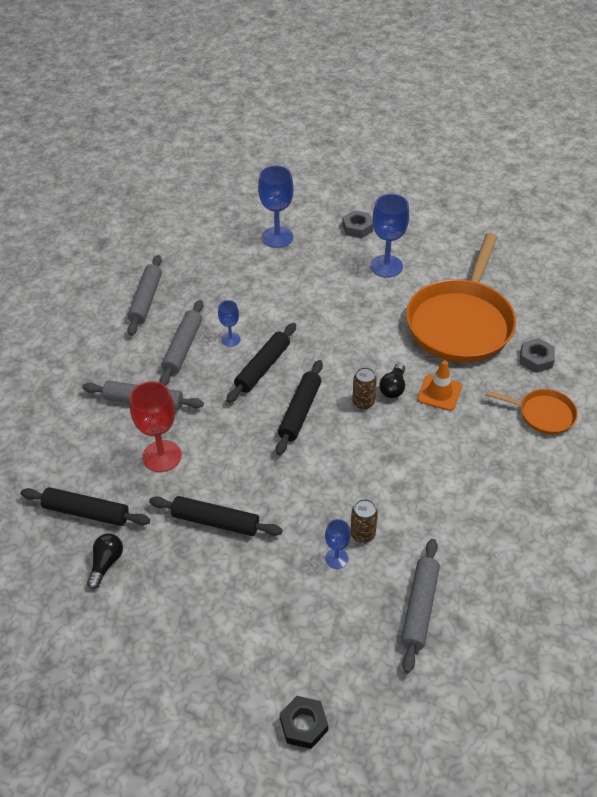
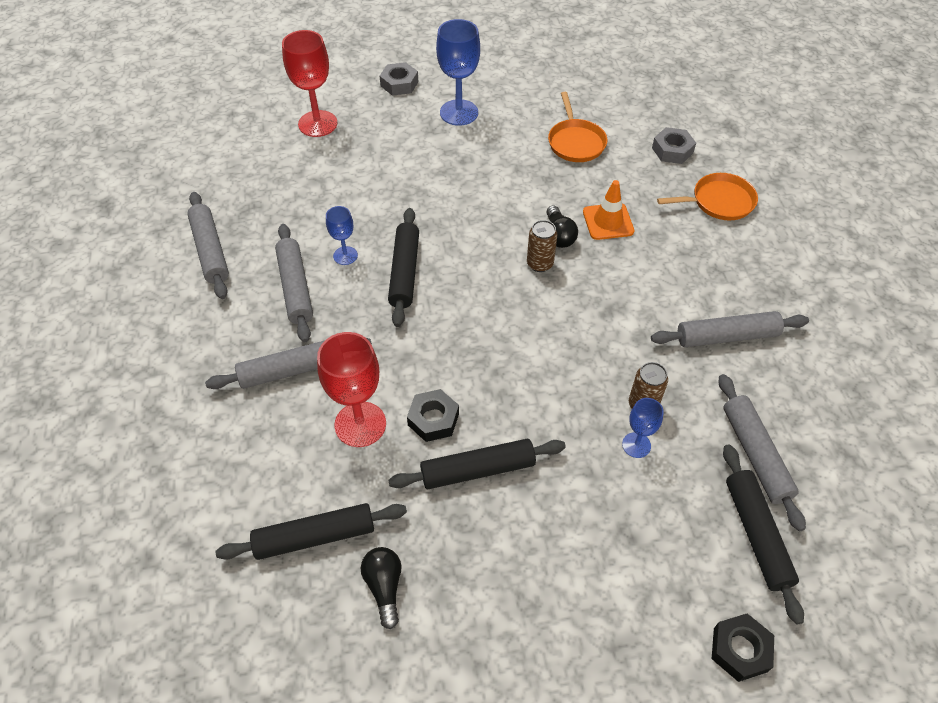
camera: 30 degrees left, 5 degrees up
blue goblet [258,166,294,248] -> red goblet [282,30,337,137]
black rolling pin [276,360,323,455] -> black rolling pin moved to [723,444,804,624]
orange pan [406,233,516,363] -> orange pan [548,92,607,162], size x0.47
none -> black nut [407,389,459,442]
none -> grey rolling pin [651,311,809,347]

